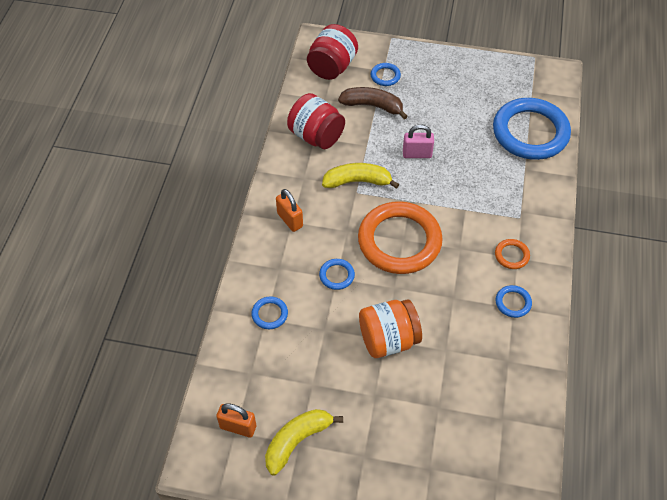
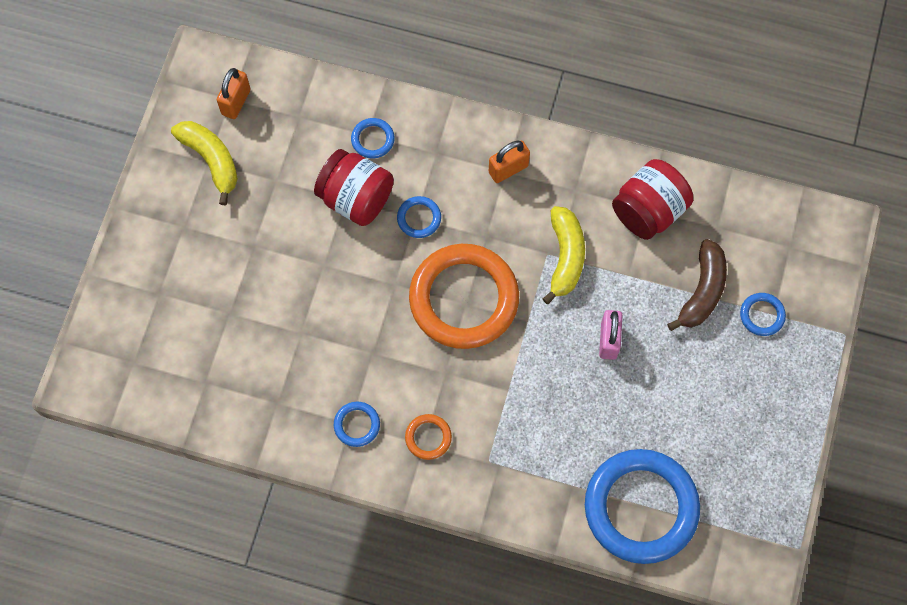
camera: 95 degrees right, 15 degrees up
red jar [307,24,358,80] -> red jar moved to [314,149,394,226]
orange jar [359,299,422,358] -> none

